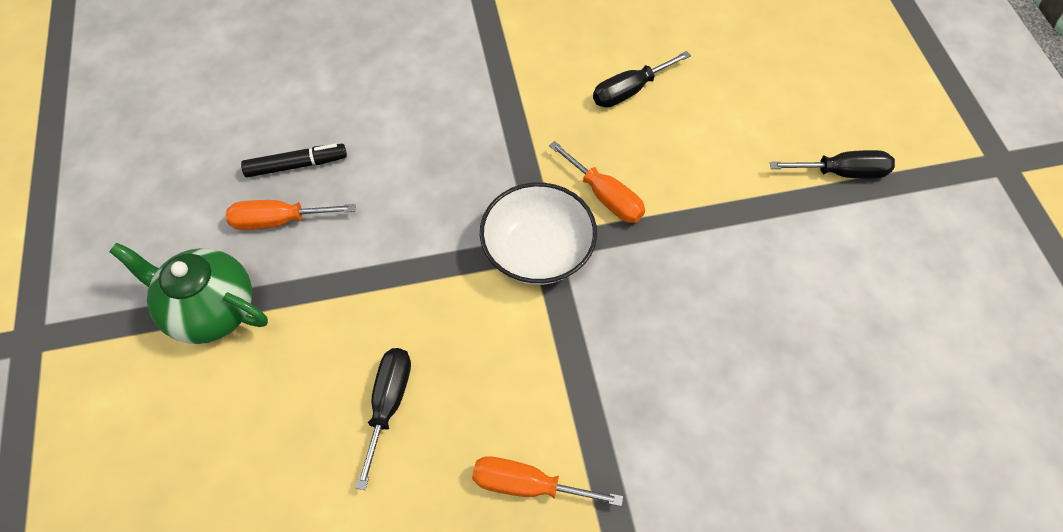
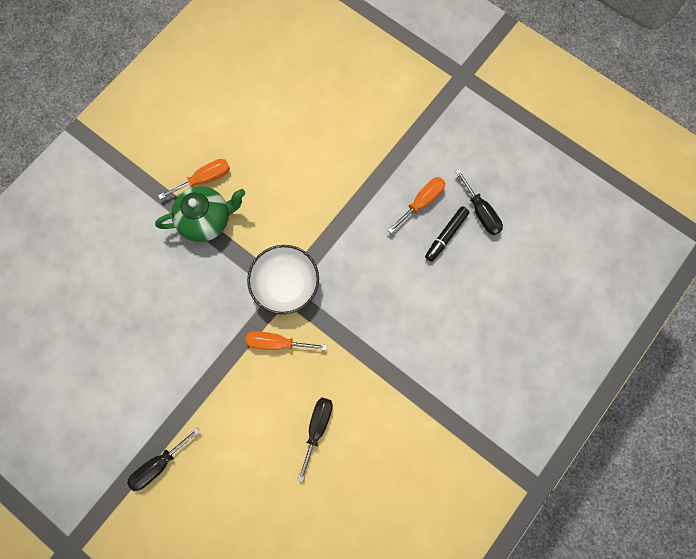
camera: 140 degrees right, 15 degrees up
green teapot [109,242,268,344] -> green teapot moved to [155,186,245,242]
black screwdriver [355,348,411,490] -> black screwdriver moved to [455,169,503,235]

